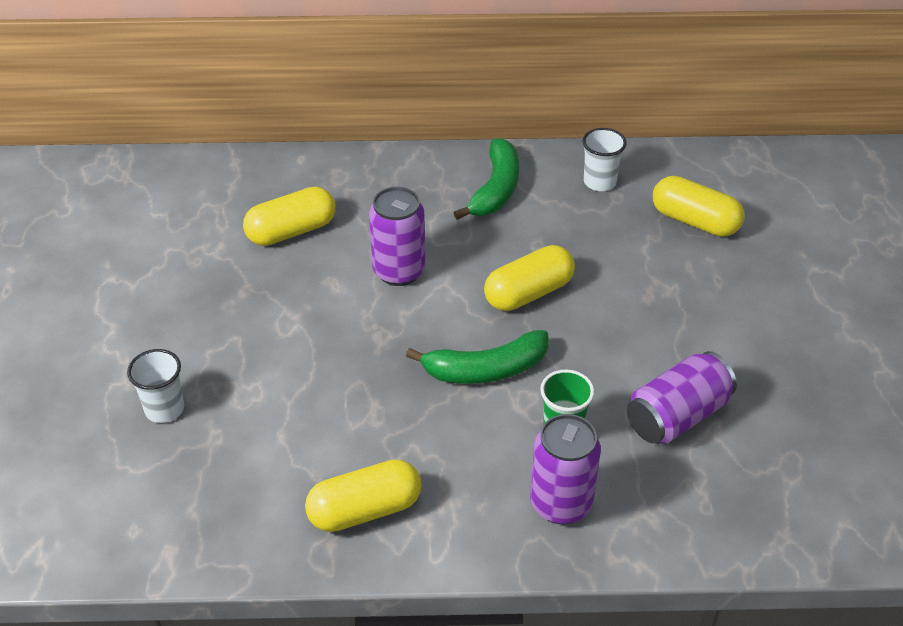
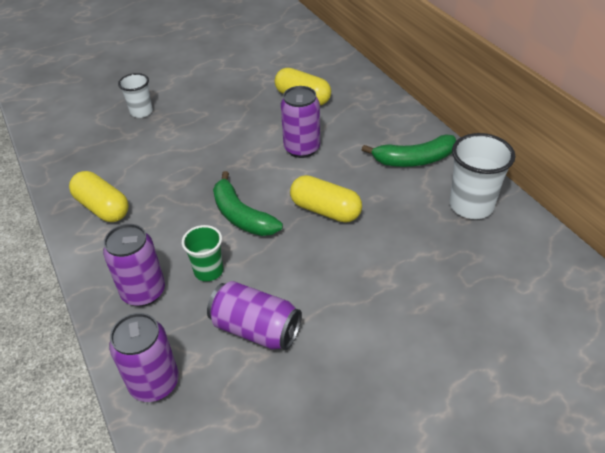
camera: 65 degrees right, 0 degrees up
white cup [582,128,627,191] -> white cup [450,133,515,219], size x1.60
yellow capsule [653,176,744,237] -> none
none -> purple can [109,313,179,402]

